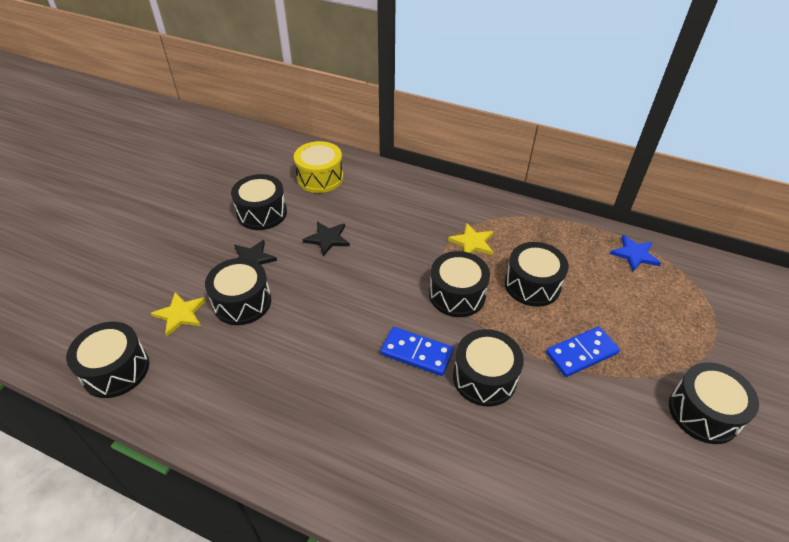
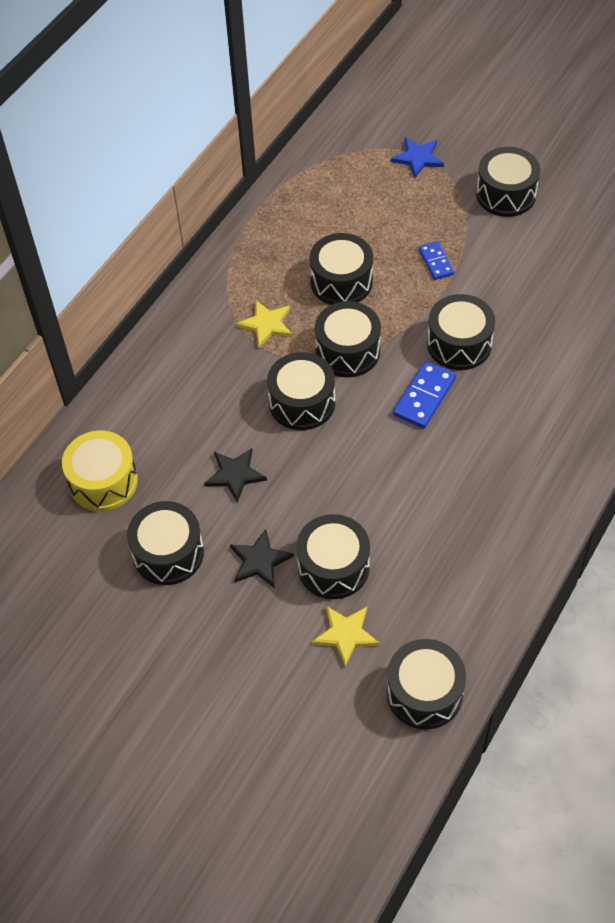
camera: 80 degrees left, 10 degrees up
blue domino [546,326,620,377] -> blue domino [419,241,454,280], size x0.66
blue star [610,235,661,272] -> blue star moved to [391,137,444,178]
none -> black drum [267,352,335,430]

